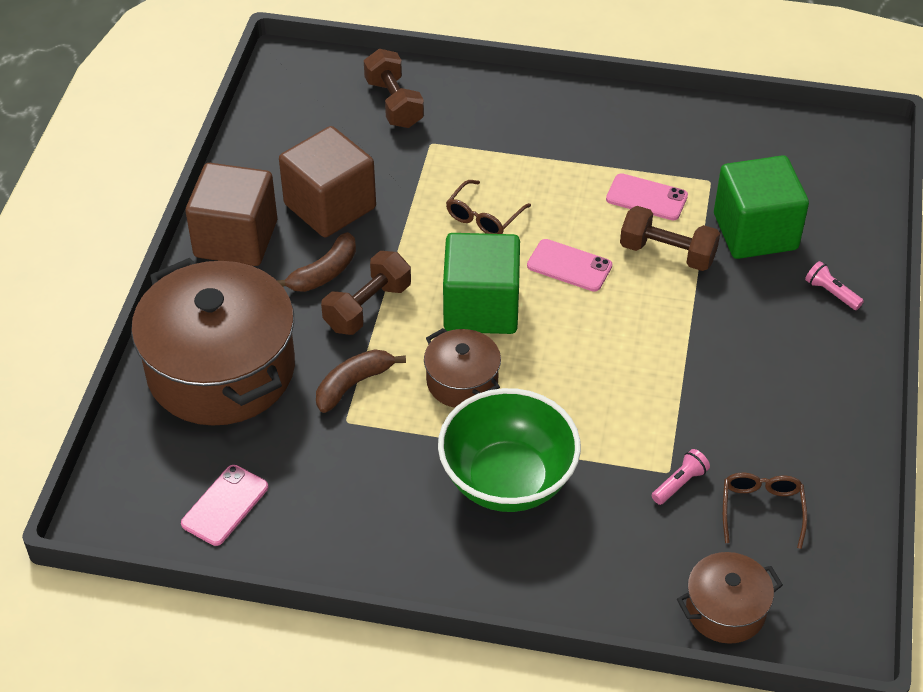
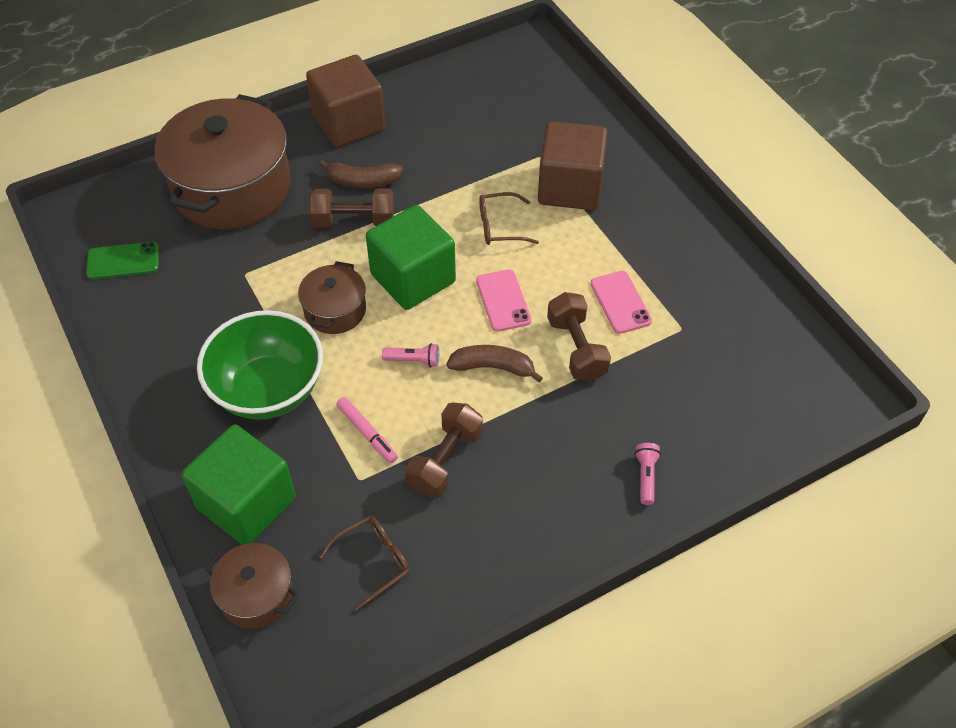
camera: 50 degrees right, 5 degrees up
pink phone [181,465,268,546] -> green phone [86,242,159,280]
brown cube [279,126,376,237] -> brown cube moved to [538,121,608,210]
brown banana [316,350,406,413] -> brown banana moved to [447,345,543,382]
brown dumbbell [364,49,424,128] -> brown dumbbell moved to [405,402,483,498]
pink flashlight [652,449,710,505] -> pink flashlight moved to [382,343,439,368]
green cube [714,155,809,259] -> green cube moved to [182,424,296,545]
none -> pink marker [336,397,398,463]

